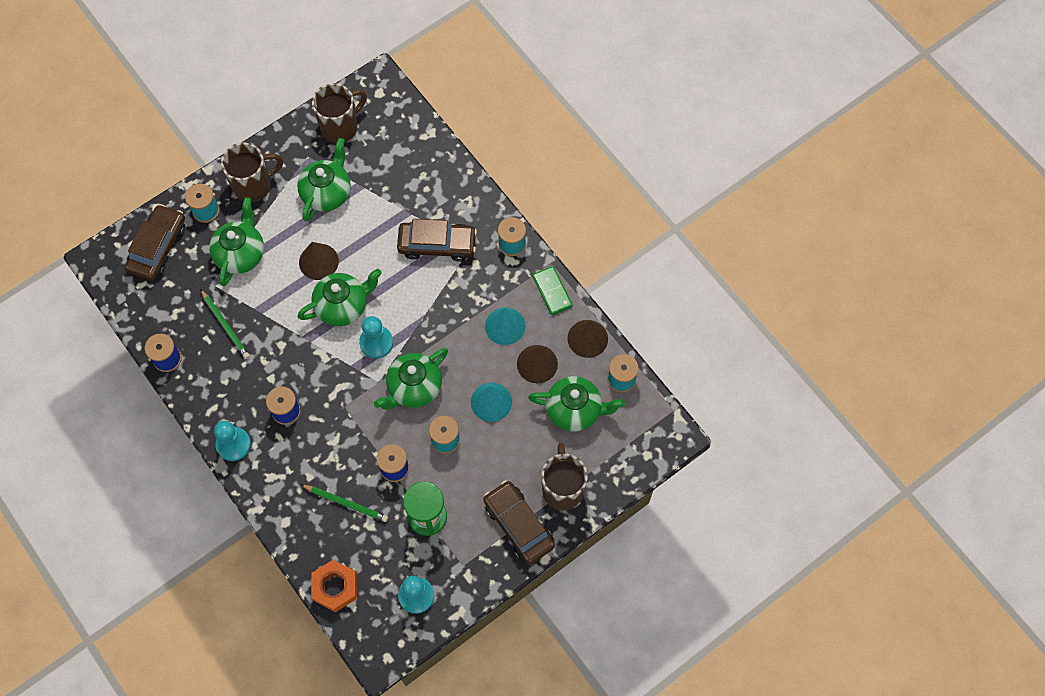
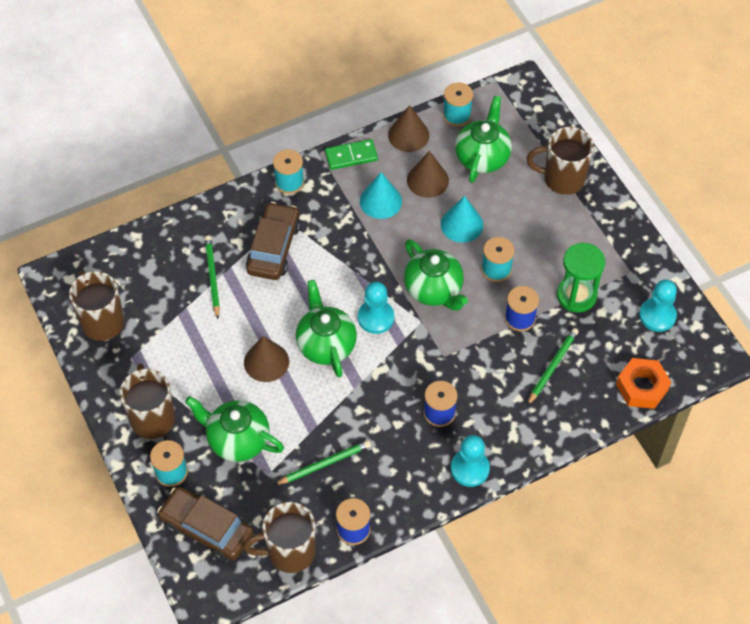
camera: 80 degrees left, 10 degrees down
green teapot [297,138,351,221] -> none
brown car [483,480,555,564] -> none
none -> green pencil [205,236,220,319]
none -> brown mug [243,502,316,573]

